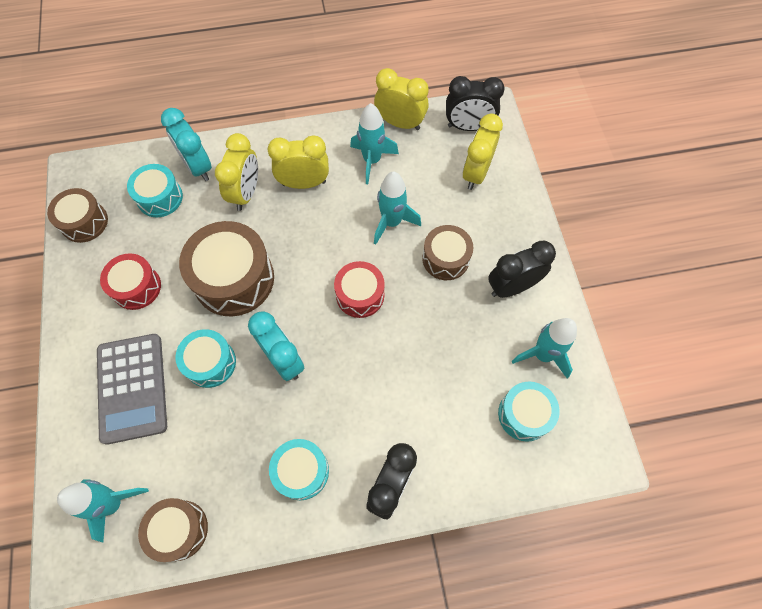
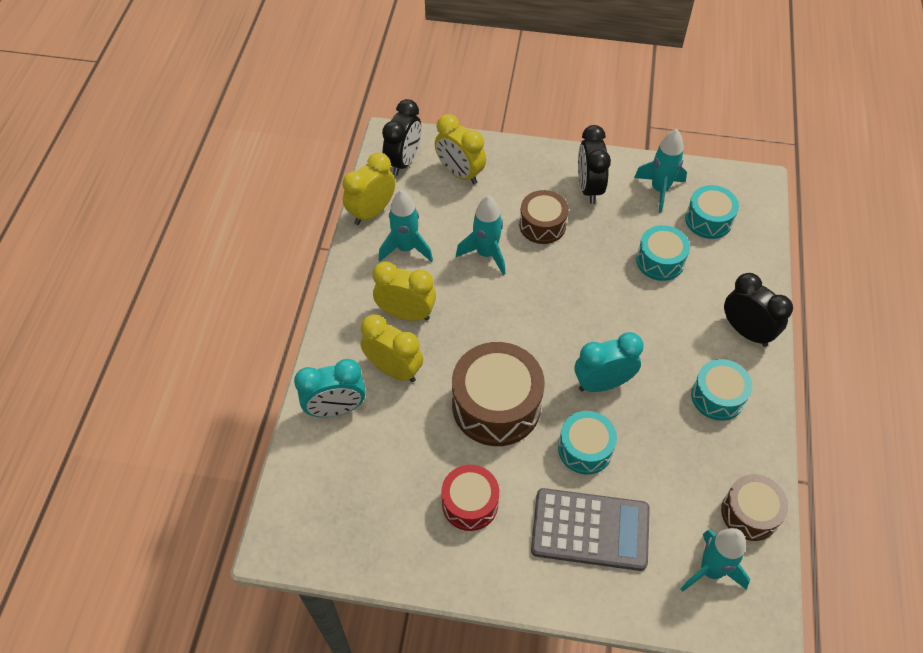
camera: 70 degrees left, 10 degrees down
brown drum [47,188,108,243] -> none
turquoise drum [127,164,183,217] -> turquoise drum moved to [636,225,690,281]
yellow clock [267,136,329,189] -> yellow clock turned 90 degrees clockwise [373,261,436,321]
red drum [334,261,385,318] -> none

